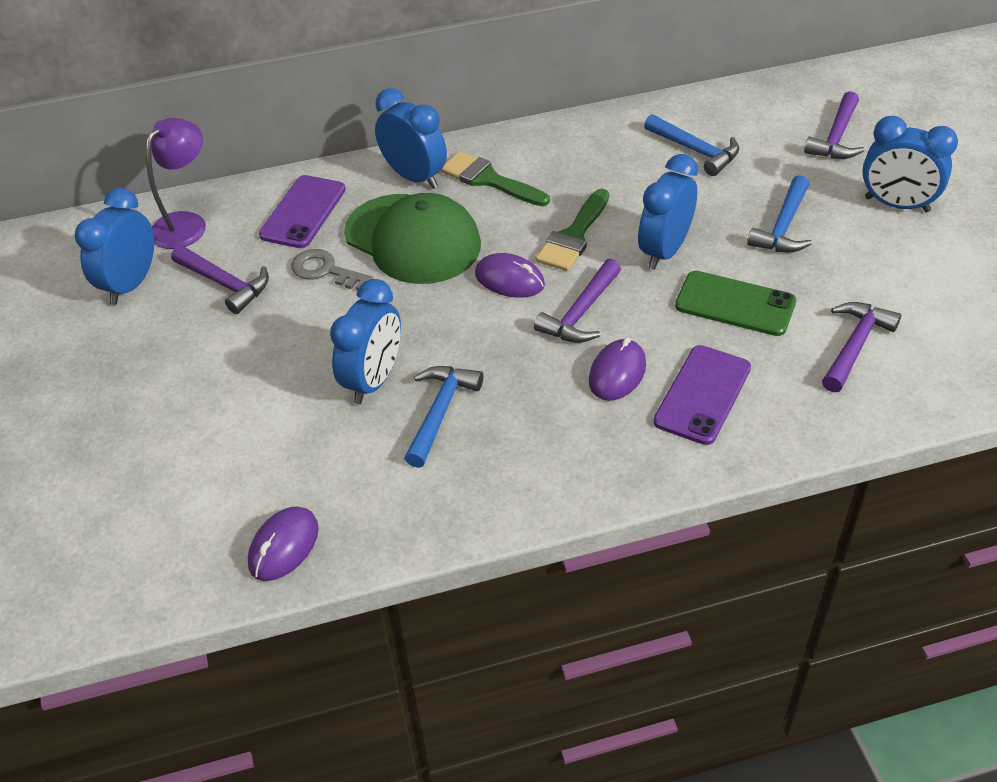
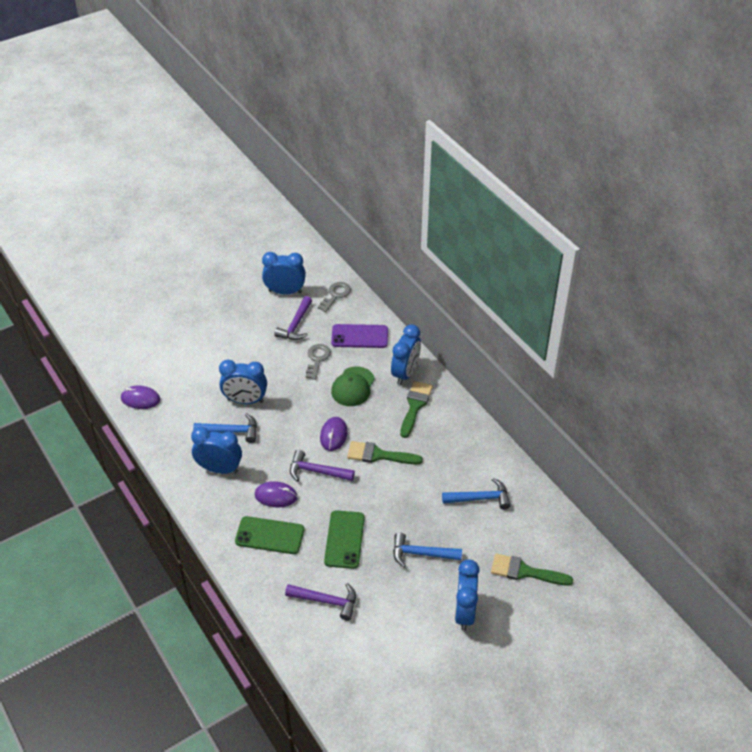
camera: 70 degrees right, 0 degrees up
purple lamp [146,118,206,249] -> grey key [318,282,351,312]
green cap [344,193,481,284] -> green cap [331,366,375,406], size x0.64
blue clock [638,154,698,270] -> blue clock moved to [191,427,242,474]
blue hammer [644,114,739,176] -> blue hammer turned 120 degrees counterclockwise [442,478,511,509]
purple phone [653,345,751,445] -> green phone [235,516,304,554]
purple hammer [804,91,865,159] -> green brush [491,554,573,586]

